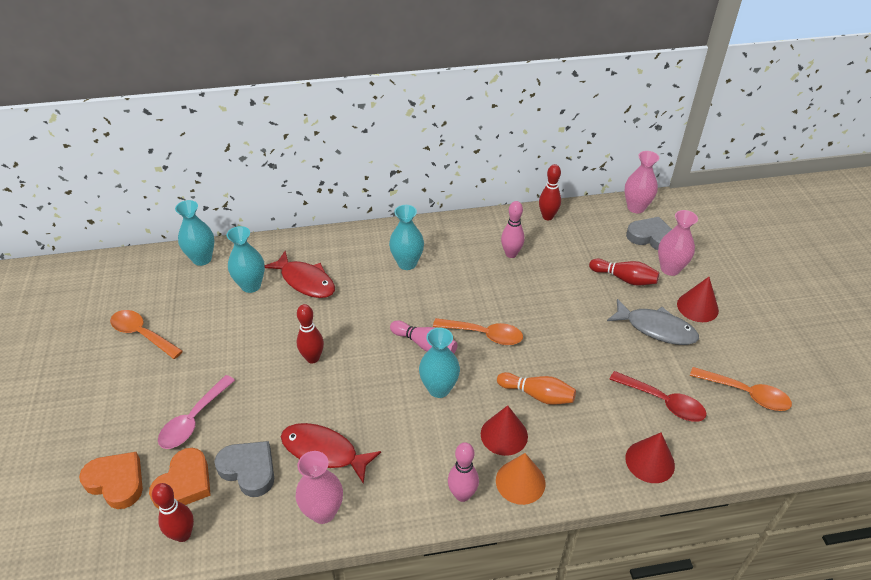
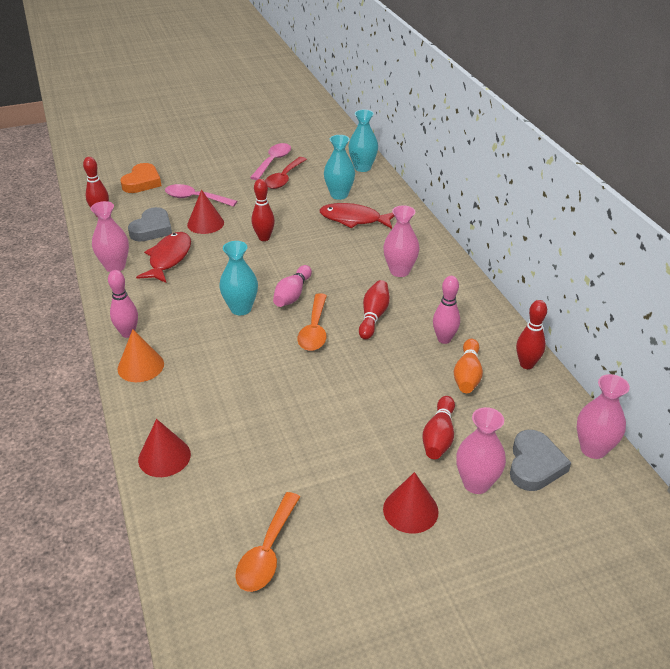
camera: 80 degrees right, 5 degrees down
orange spoon [110,310,183,359] -> pink spoon [250,143,291,180]
orange heart [149,448,211,509] -> none
red fish [265,251,335,298] -> red fish turned 75 degrees clockwise [320,203,394,229]
turquoise vase [389,205,424,270] -> pink vase [383,205,420,277]
red cone [481,405,528,456] -> red cone moved to [187,190,224,234]
orange bowling pin [497,372,576,405] -> orange bowling pin moved to [454,339,483,393]
grey fish [607,299,699,345] -> none
red spoon [609,371,707,422] -> red spoon moved to [265,157,307,189]
none -> red bowling pin [359,280,390,340]

